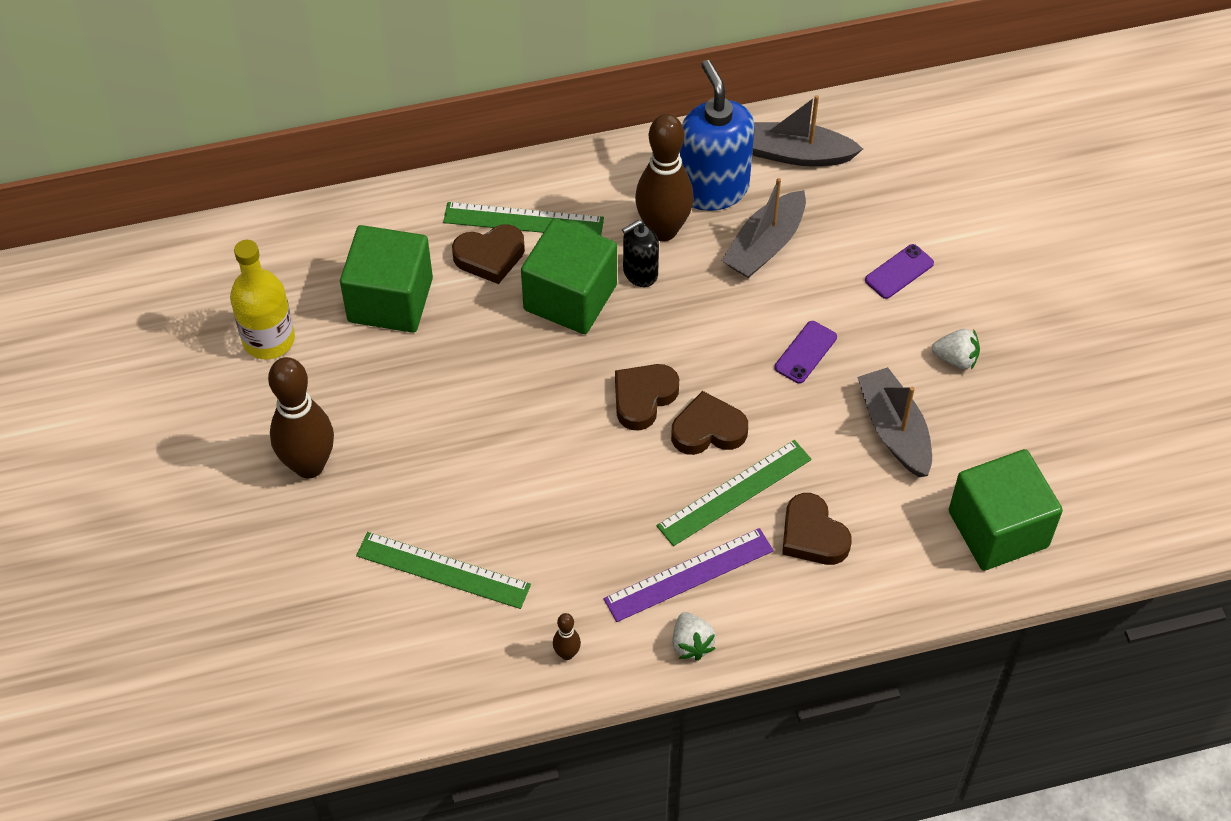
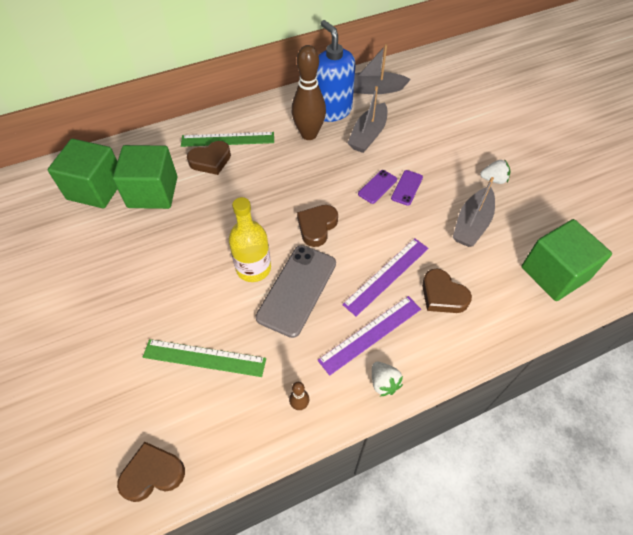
camera: 10 degrees left, 0 degrees up
yellow bottle [230,240,295,359] -> yellow bottle moved to [229,197,271,282]
brown bowling pin [268,357,334,478] -> none
green cube [521,218,617,334] -> green cube moved to [48,139,118,208]
black soap dispenser [622,220,659,287] -> none
green ruler [657,440,812,546] -> purple ruler [342,238,429,316]
brown heart [671,391,748,455] -> brown heart moved to [117,442,185,502]
grey boat [857,367,932,477] -> grey boat turned 120 degrees counterclockwise [453,177,495,247]
purple phone [865,244,934,299] -> purple phone moved to [358,170,397,204]
none -> grey phone [256,245,336,338]

